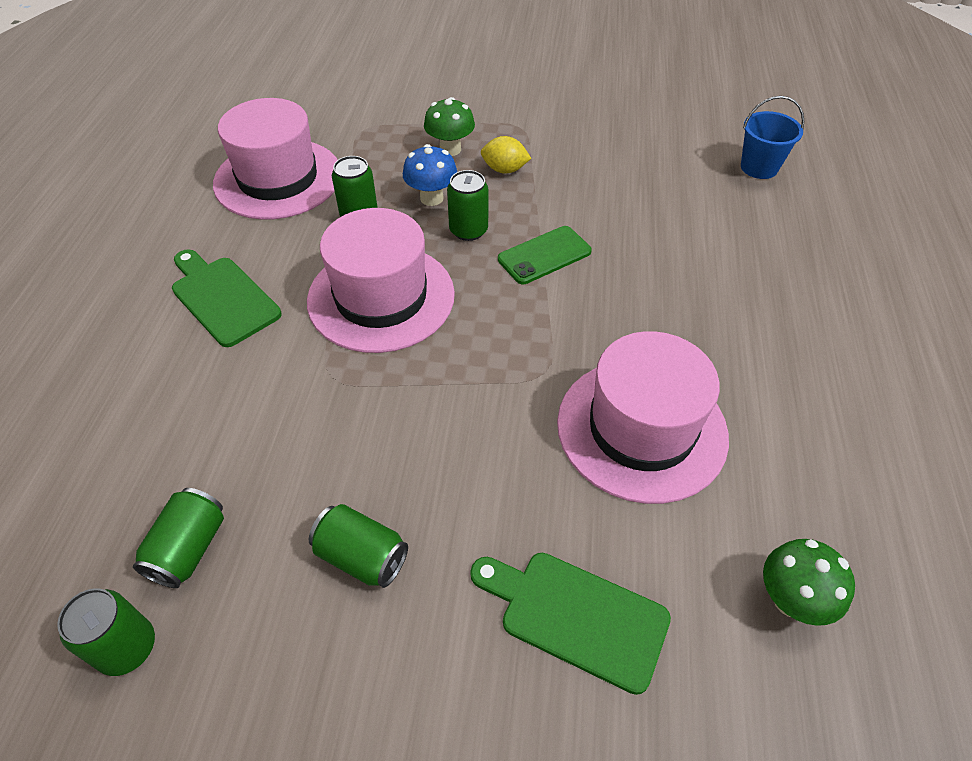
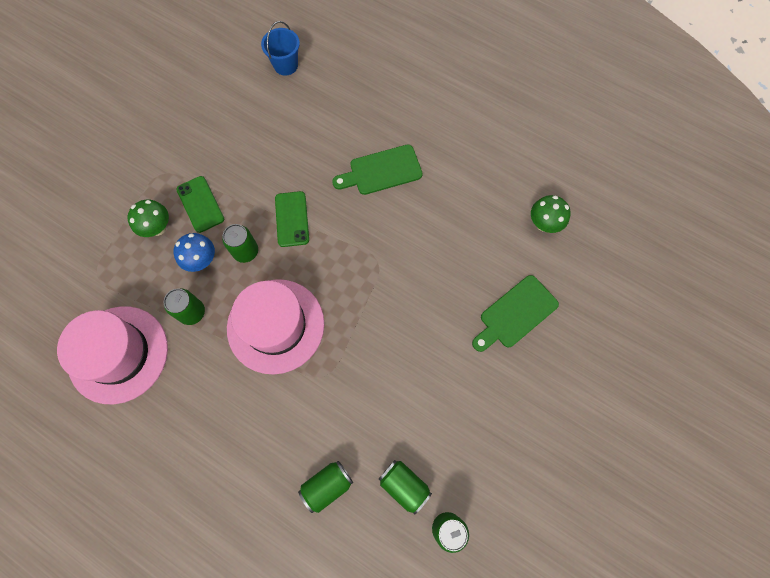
camera: 65 degrees left, 20 degrees up
green cutting board [172,249,281,347] -> green cutting board moved to [332,145,423,195]
green can [309,504,408,588] -> green can moved to [298,461,353,513]
yellow lemon [481,136,531,174] -> green phone [176,176,224,233]
pink hat [557,331,729,504] -> none

